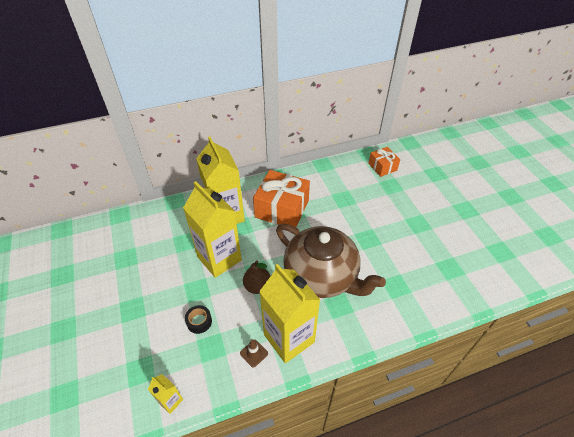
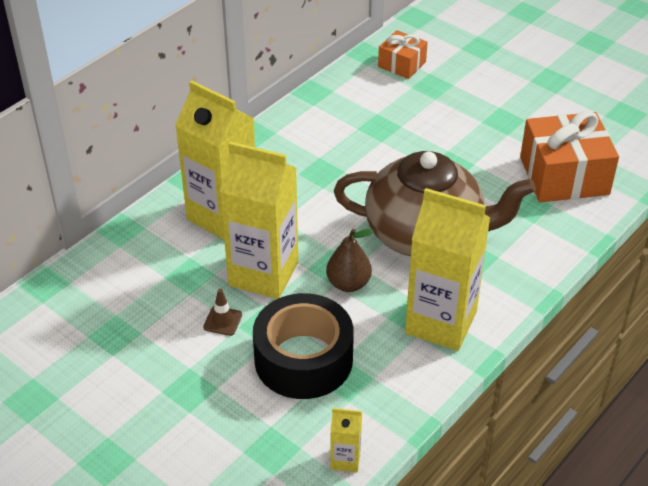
camera: 30 degrees left, 5 degrees down
black tape [185,305,212,334] -> black tape [253,293,354,399], size x2.42
brown traffic cone [240,339,268,368] -> brown traffic cone moved to [203,289,242,336]
orange gift [253,170,310,228] -> orange gift moved to [520,111,619,202]

